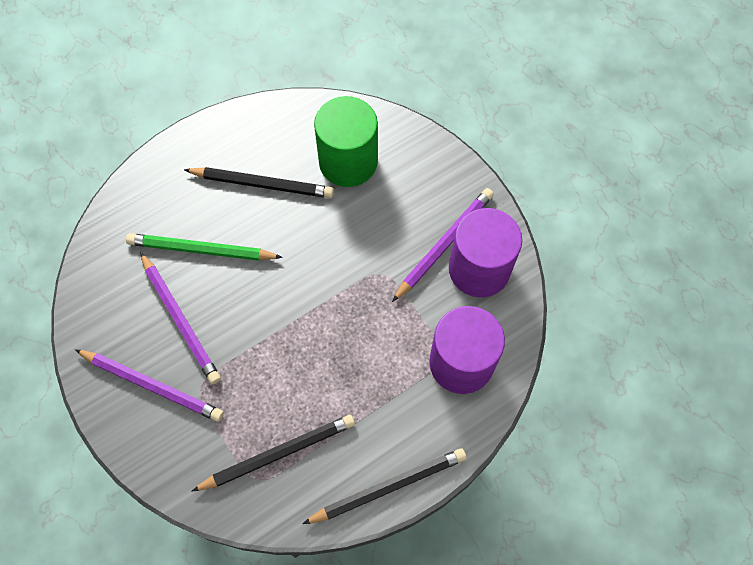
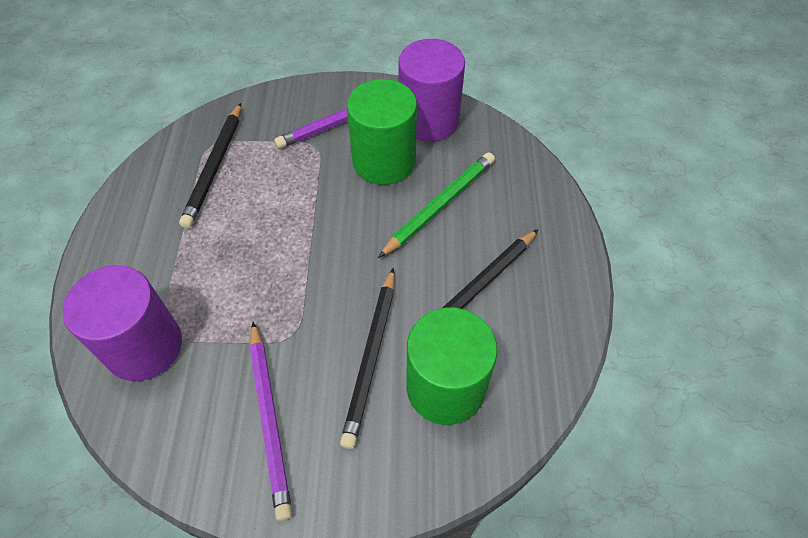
camera: 125 degrees right, 10 degrees down
purple pencil [140,252,221,384] -> green cylinder [347,79,417,185]
black pencil [302,448,467,524] -> black pencil moved to [340,268,395,449]
purple cylinder [449,208,522,297] -> purple cylinder moved to [398,39,465,141]

